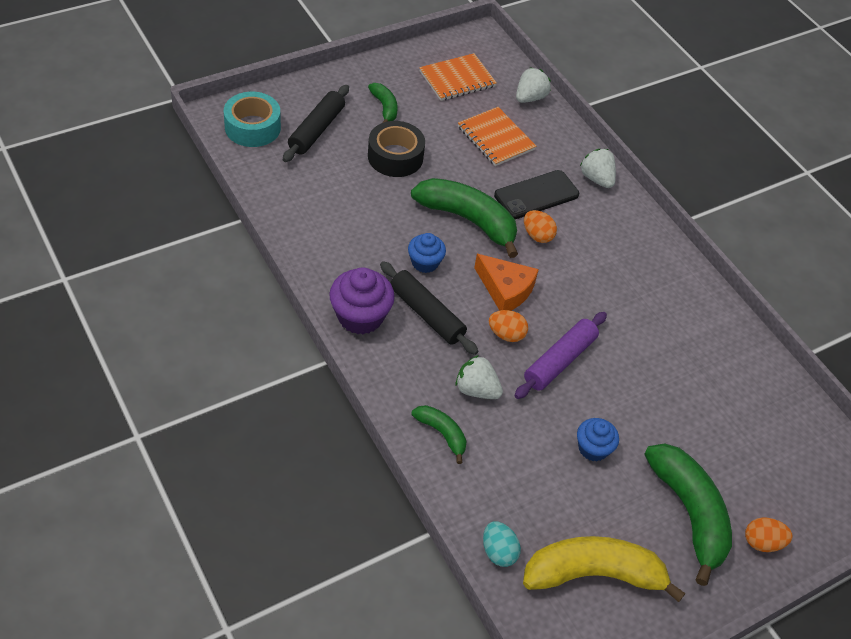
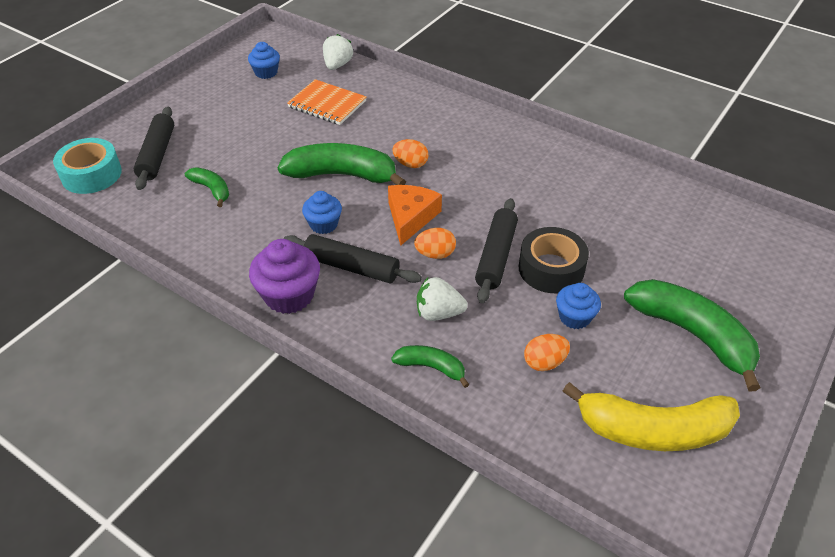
camera: 20 degrees left, 5 degrees down
green banana [368,83,398,123] -> green banana moved to [185,168,229,207]
black tape [368,121,425,177] -> black tape moved to [519,227,589,293]
orange notebook [419,53,497,101] -> blue cupcake [248,42,280,79]
orange cheese [474,254,539,311] -> orange cheese turned 90 degrees counterclockwise [388,185,442,246]
turquoise egg [483,521,521,567] -> none
black phone [494,170,579,219] -> none
purple rolling pin [514,312,607,399] -> black rolling pin [475,198,518,303]
yellow banana [523,536,686,602] -> yellow banana turned 150 degrees counterclockwise [563,382,740,451]
white strawberry [580,149,616,188] -> none
orange egg [745,517,792,552] -> orange egg moved to [524,334,570,371]

